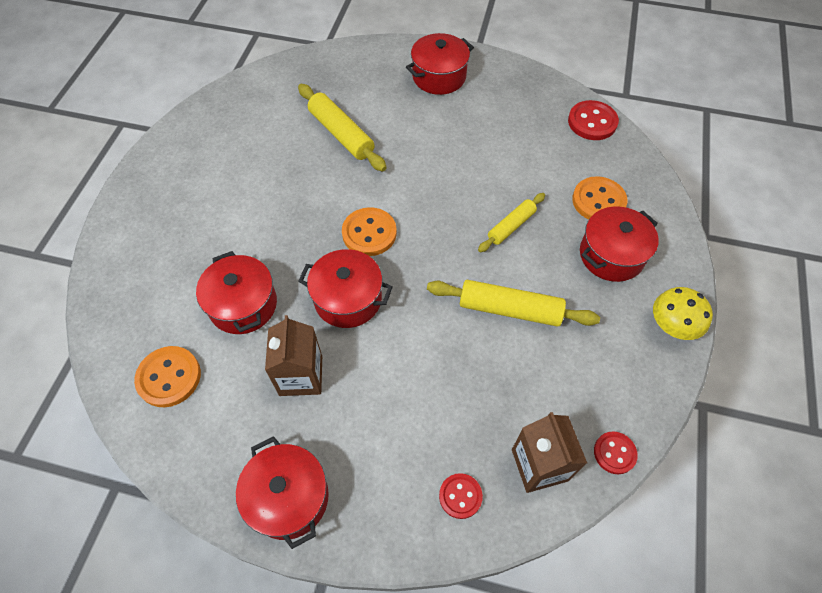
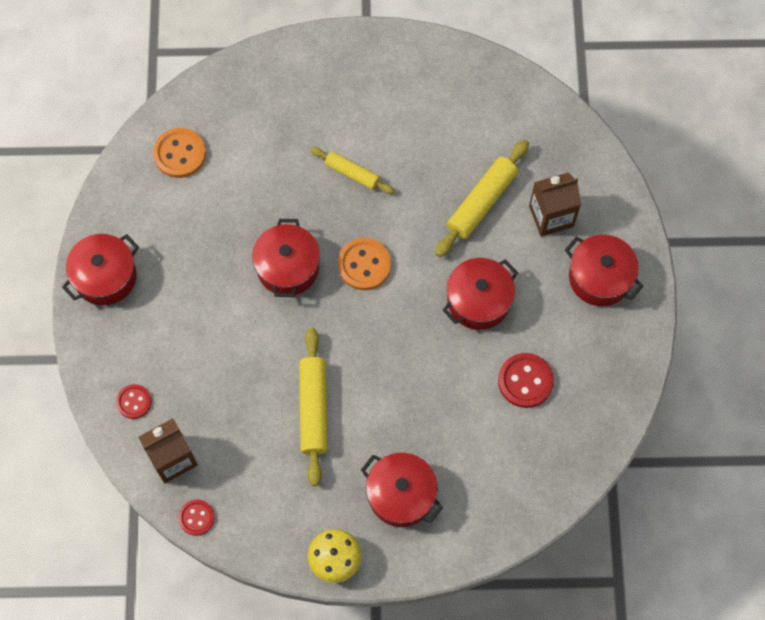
camera: 75 degrees right, 10 degrees up
red pot [196,251,277,334] -> red pot moved to [443,258,518,330]
brown carton [265,315,322,396] -> brown carton moved to [529,172,581,237]
yellow rolling pin [478,193,545,252] -> yellow rolling pin moved to [311,147,394,194]
red button [568,100,619,140] -> red button moved to [498,353,554,408]
orange button [572,176,628,219] -> none

